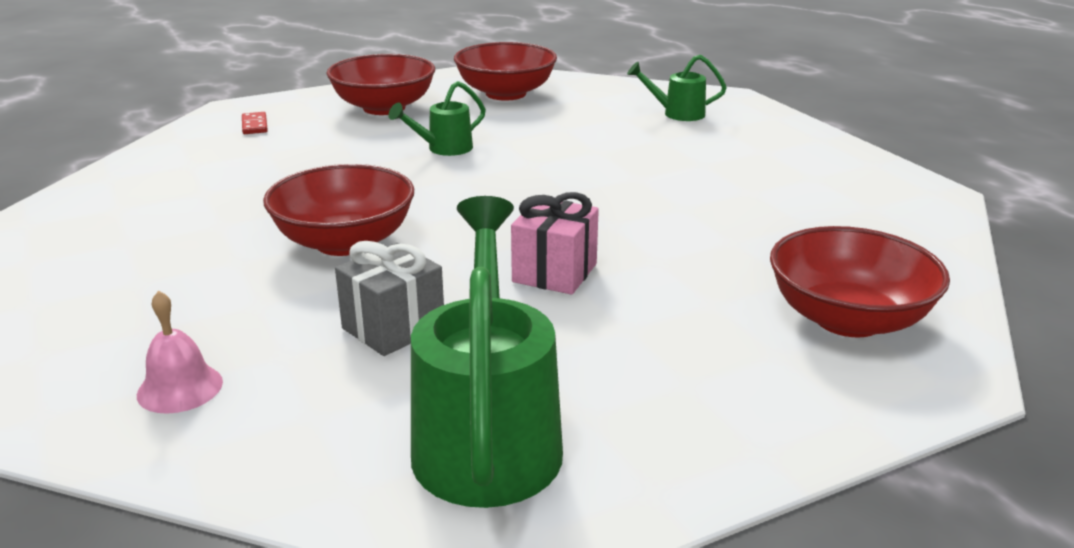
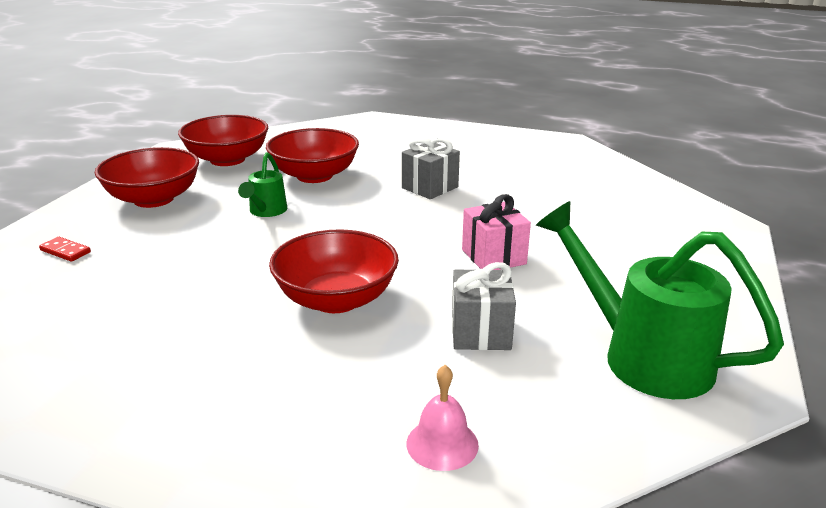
camera: 45 degrees left, 0 degrees up
green watering can [627,55,727,121] -> none
red bowl [770,226,950,338] -> red bowl moved to [266,128,359,183]
none -> grey gift [402,137,460,199]

